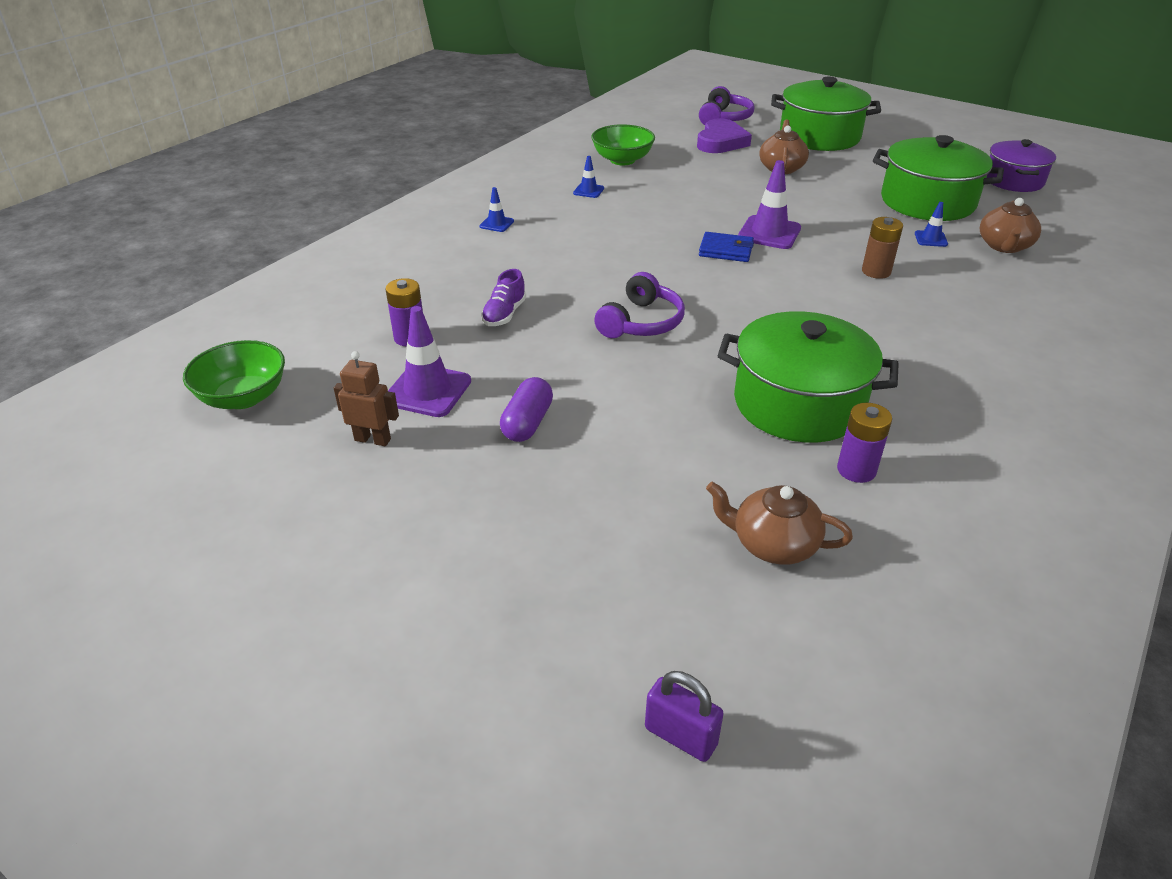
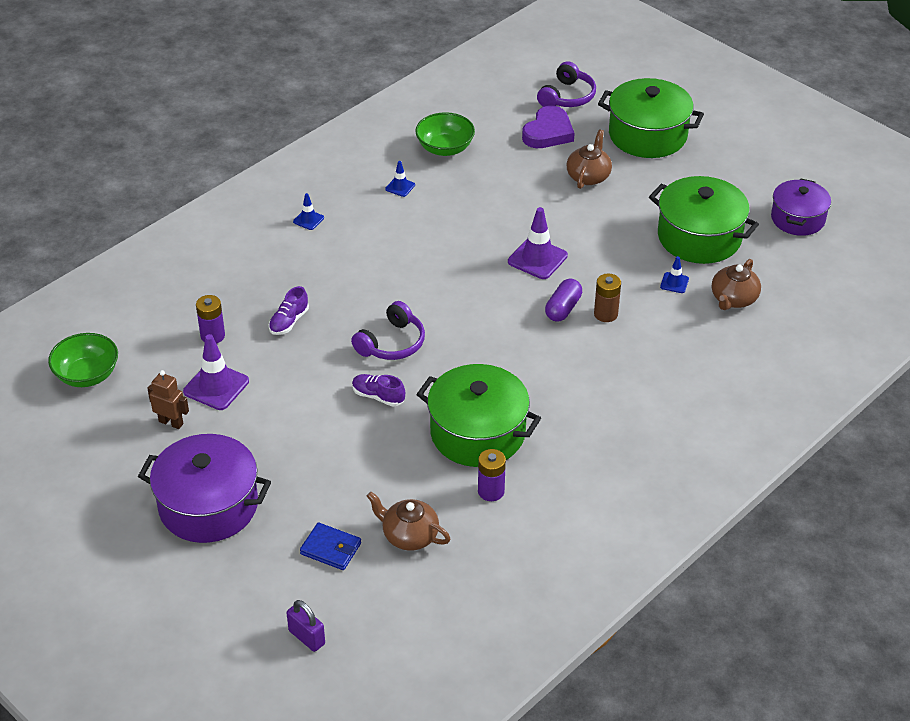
camera: 10 degrees right, 5 degrees up
purple capsule [500,377,553,442] -> purple capsule moved to [545,279,582,322]
blue wallet [699,232,754,262] -> blue wallet moved to [300,522,361,570]
none -> purple pot [138,434,271,543]
none -> purple shoe [352,374,405,407]

